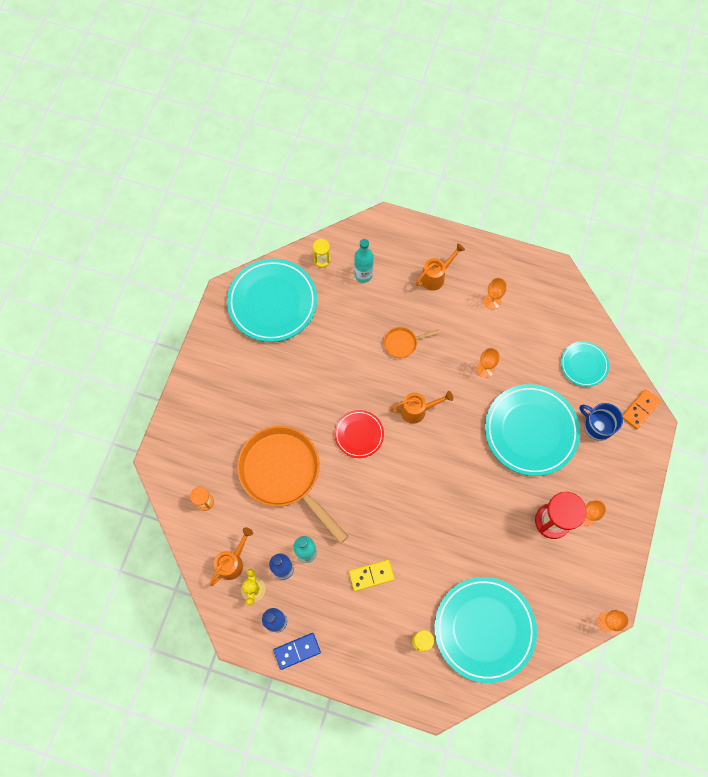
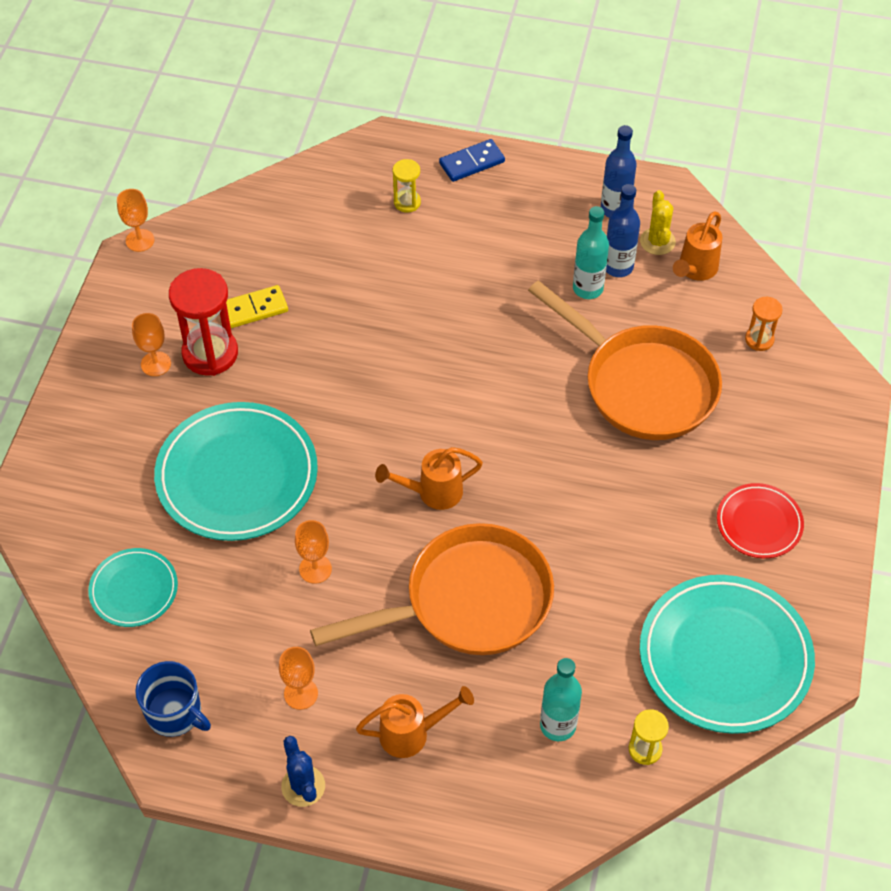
camera: 175 degrees right, 15 degrees down
blue domino [273,633,321,670] -> blue domino moved to [439,139,505,182]
red plate [334,410,384,458] -> red plate moved to [717,483,804,558]
yellow domino [349,560,395,591] -> yellow domino moved to [226,285,288,328]
orange pan [384,327,440,358] -> orange pan [310,523,554,655], size x2.34
orange watering can [416,243,465,291] -> orange watering can turned 150 degrees counterclockwise [356,686,474,758]
turquoise plate [434,577,537,683] -> none
blue mug [579,403,623,441] -> blue mug moved to [135,661,211,737]
orange domino [623,389,661,429] -> none
none -> blue cactus [281,736,325,807]

